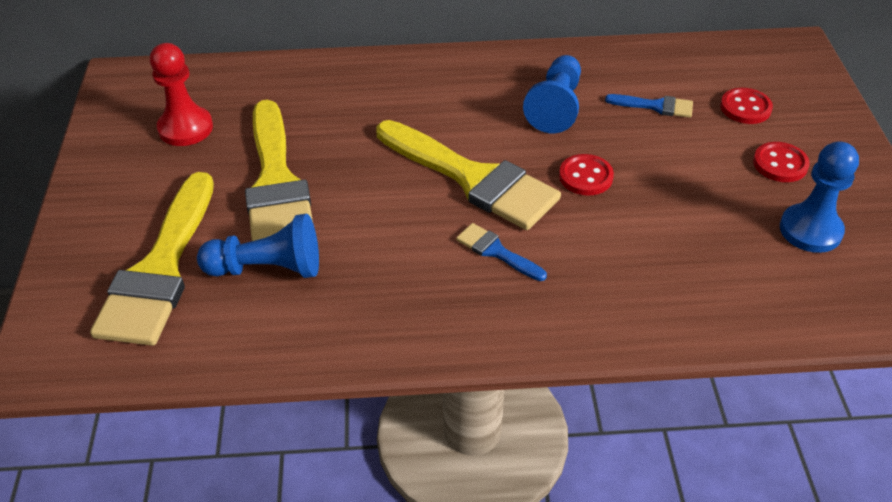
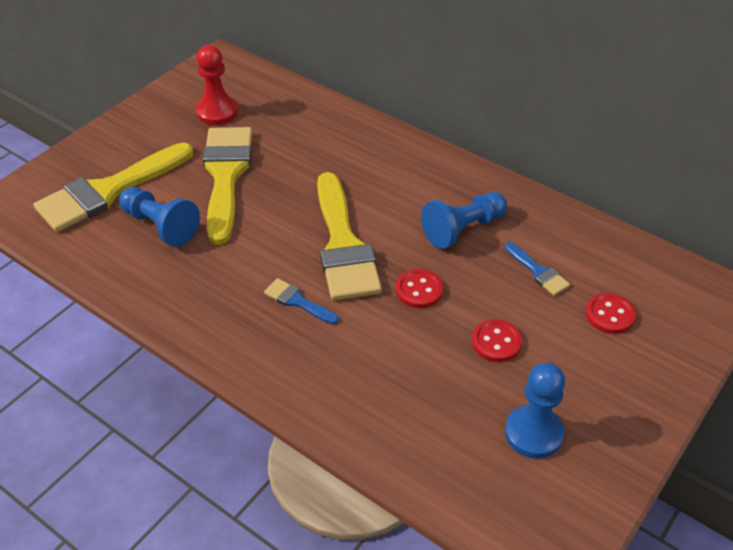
camera: 40 degrees right, 0 degrees up
yellow brush [245,100,313,241] -> yellow brush turned 150 degrees clockwise [203,127,252,245]
blue brush [456,223,547,281] -> blue brush turned 45 degrees counterclockwise [264,278,339,325]
red button [753,142,810,182] -> red button moved to [472,319,522,362]

